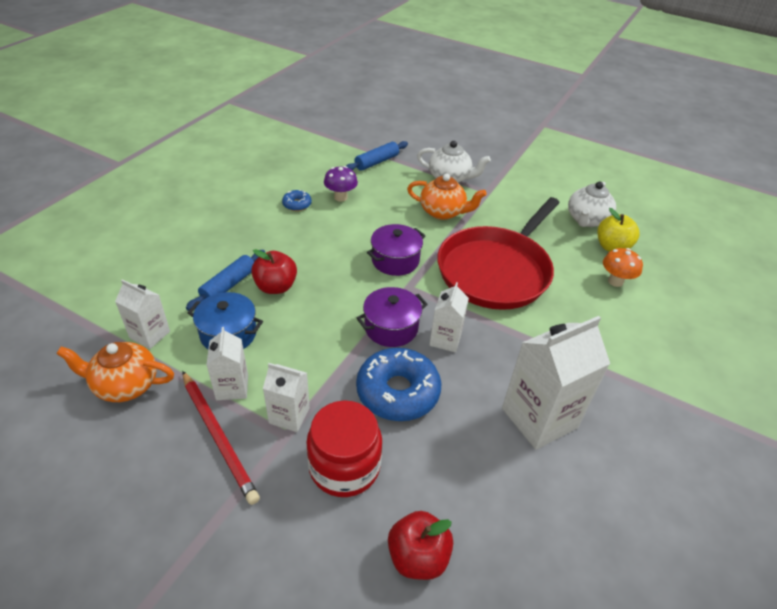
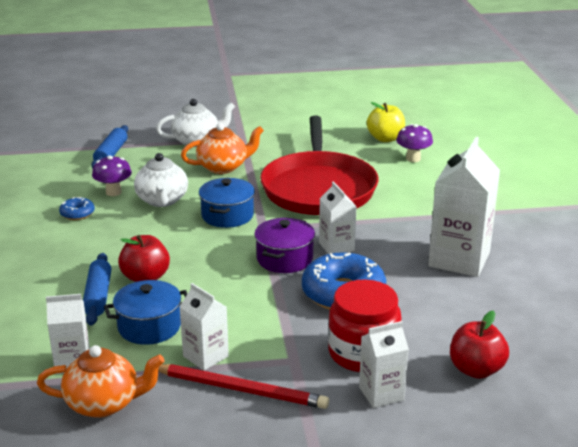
camera: 35 degrees left, 15 degrees down
orange teapot [56,342,174,402] -> orange teapot turned 150 degrees counterclockwise [37,345,165,418]
white carton [263,363,310,432] -> white carton moved to [359,321,409,408]
purple pot [367,224,426,276] -> blue pot [199,178,255,228]
white teapot [568,181,616,227] -> white teapot moved to [134,153,188,207]
orange mushroom [603,248,643,287] -> purple mushroom [396,124,433,162]

